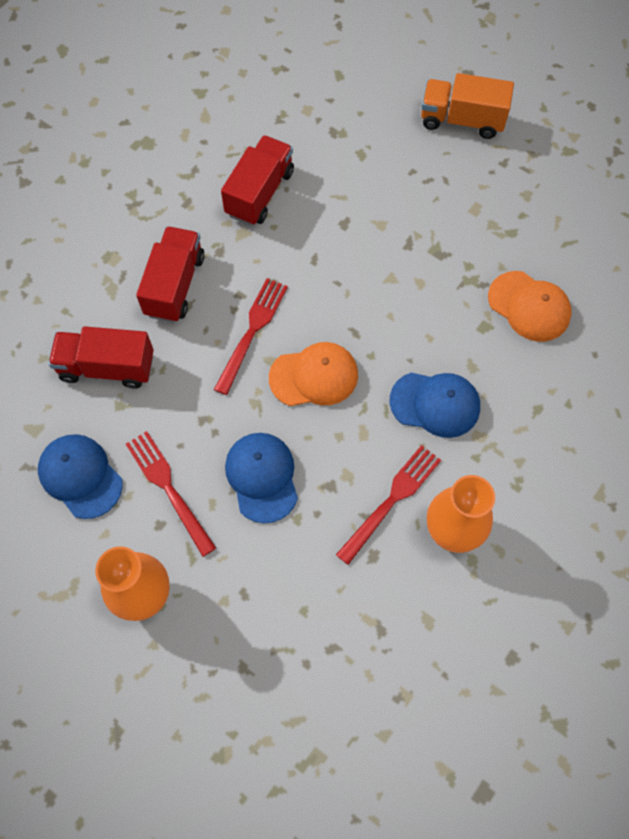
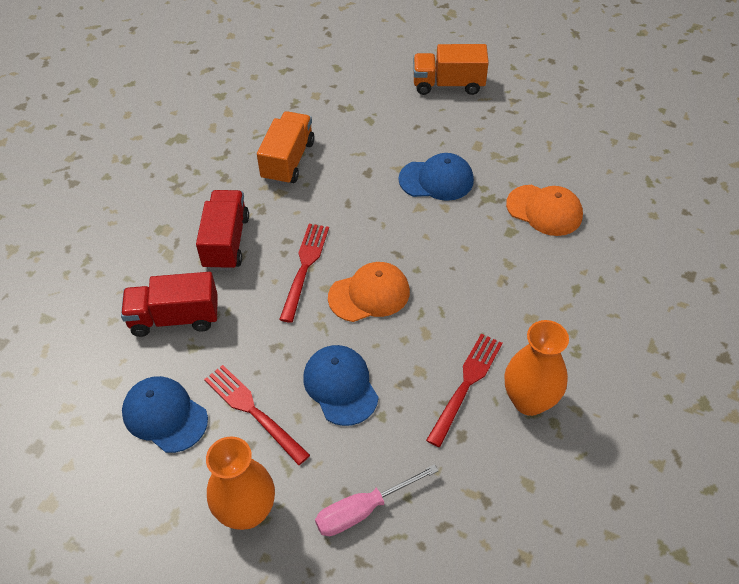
camera: 10 degrees left, 15 degrees down
red truck [221,135,294,226] -> orange truck [257,111,315,185]
blue cap [389,373,480,438] -> blue cap moved to [398,153,474,201]
none -> pink screwdriver [315,464,439,536]

